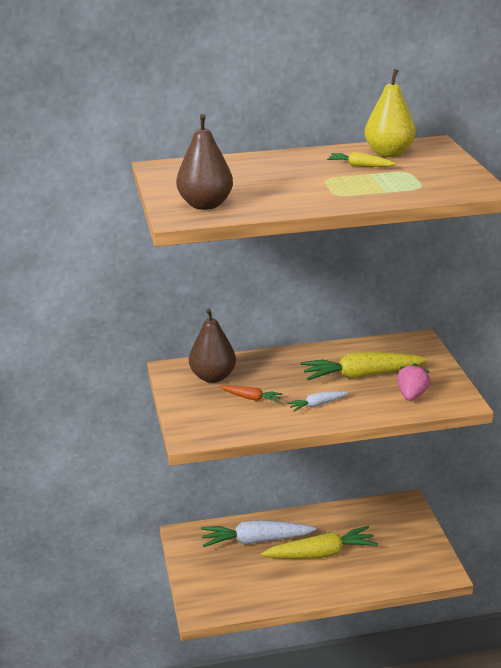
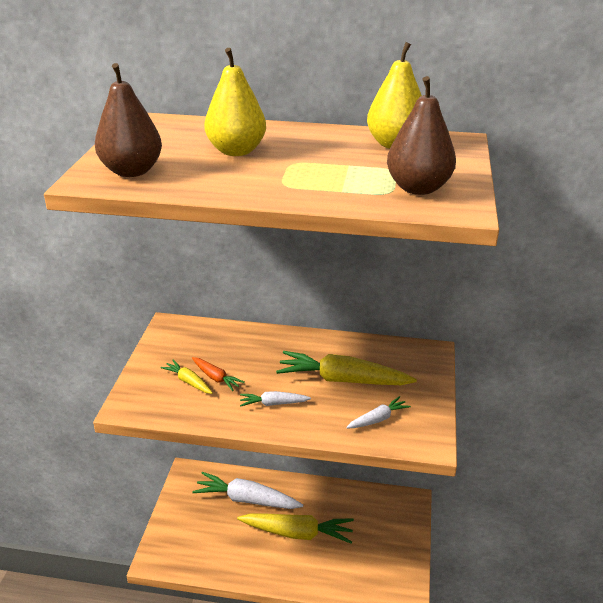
camera: 20 degrees right, 5 degrees up
brown pear [189,309,236,383] -> brown pear moved to [387,76,456,195]
yellow carrot [327,152,396,167] -> yellow carrot moved to [160,360,212,394]
pink strawberry [397,363,430,401] -> white carrot [346,396,411,429]
none -> yellow pear [204,48,266,156]

